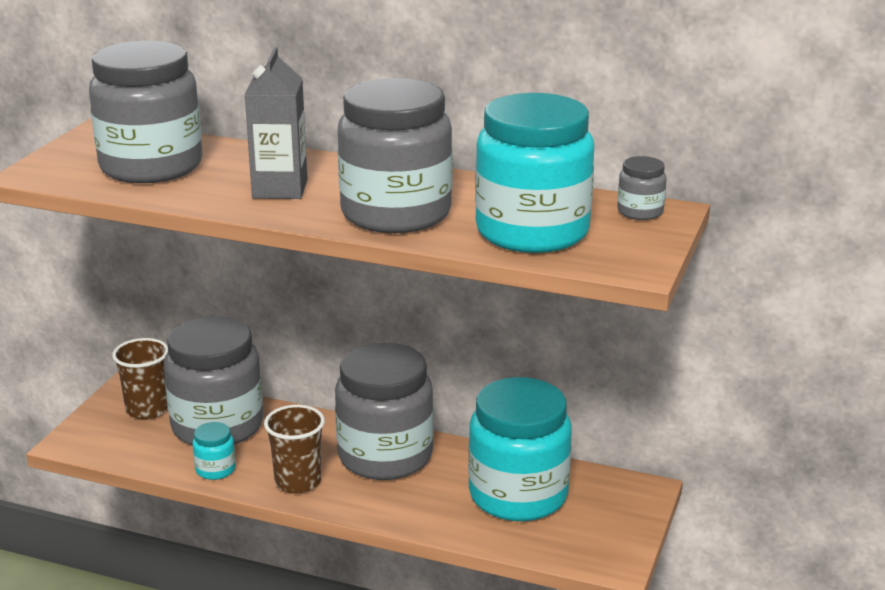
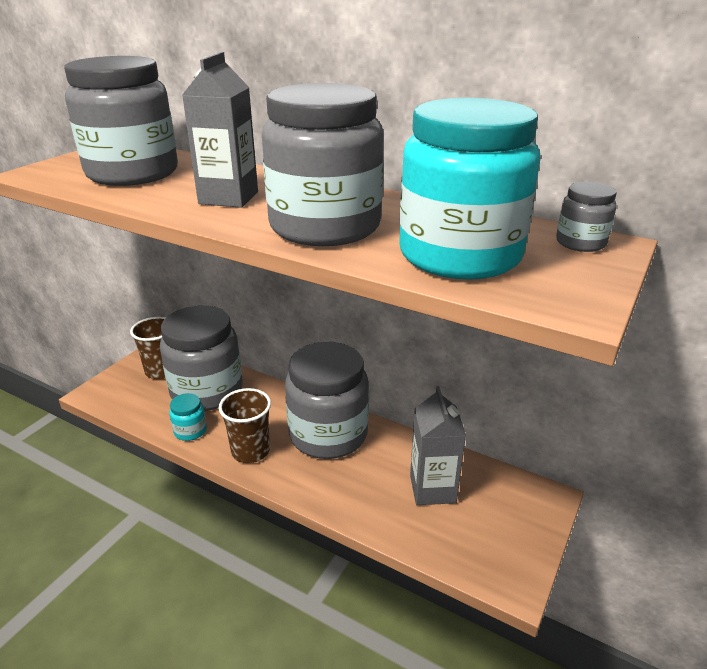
camera: 10 degrees right, 5 degrees up
turquoise jar [468,377,572,521] -> grey carton [410,386,466,505]

